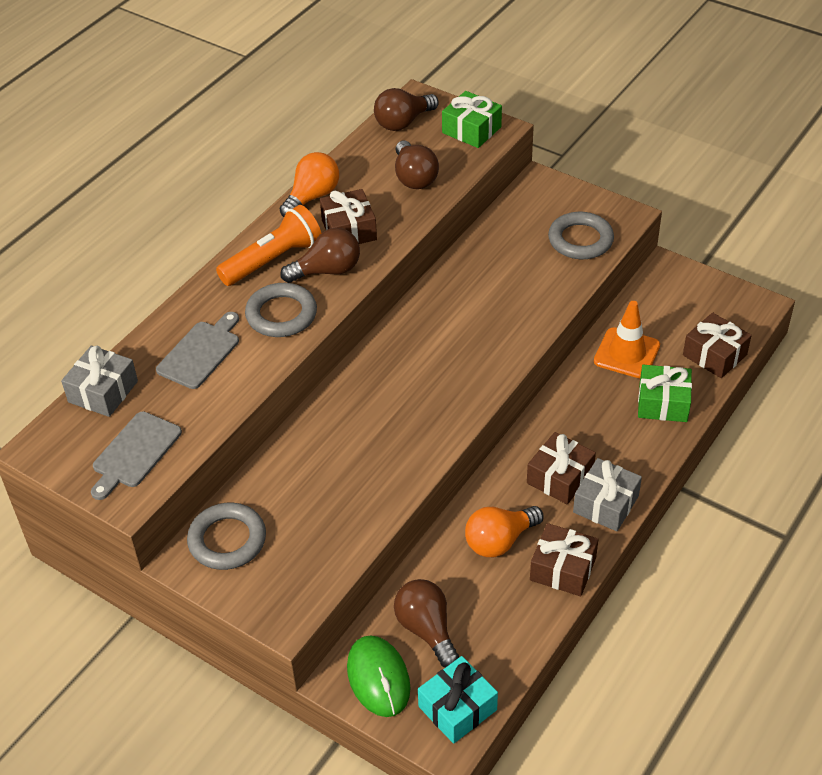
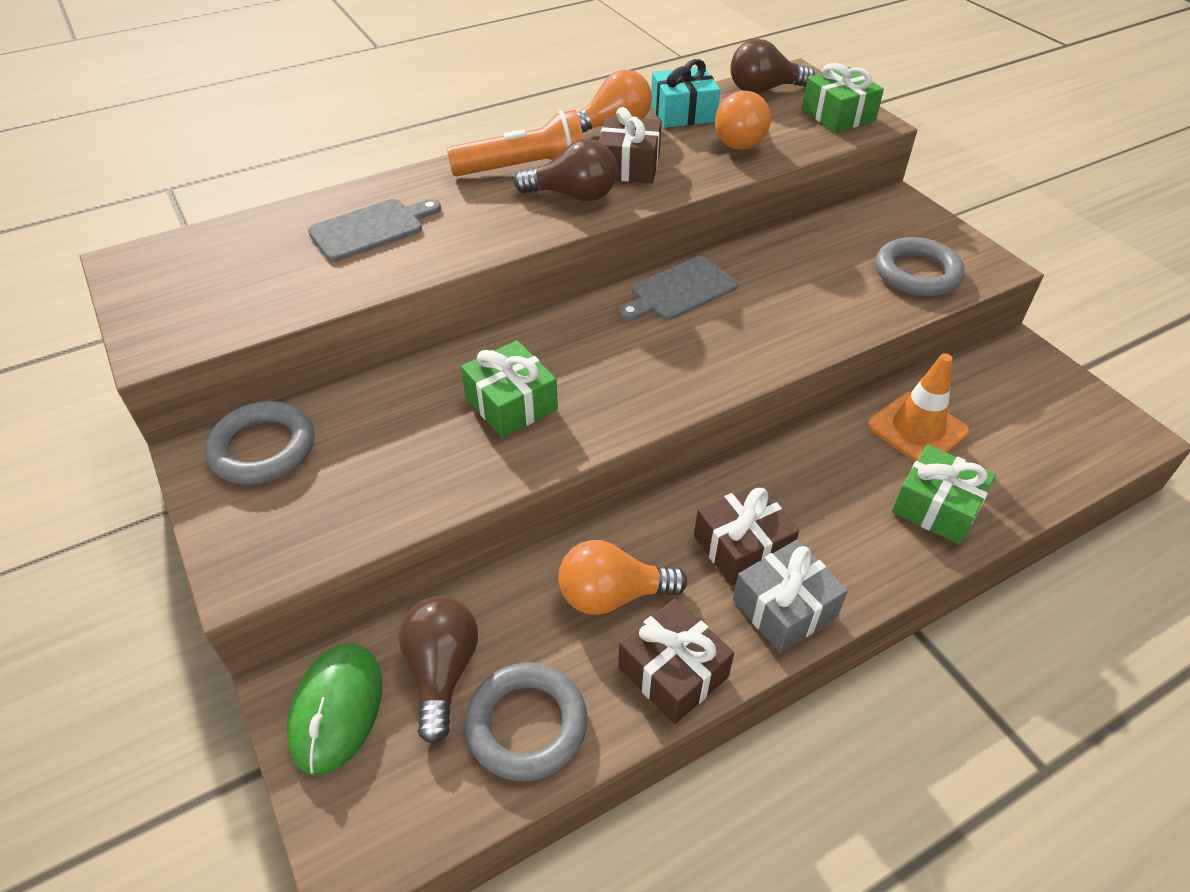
camera: 25 degrees right, 0 degrees up
grey gift [61,346,138,417] -> none
grey cutting board [91,411,182,500] -> grey cutting board moved to [619,256,738,320]
grey ring [245,283,317,337] -> grey ring moved to [465,662,588,782]
brown light bulb [395,141,439,189] -> orange light bulb [715,91,771,150]
turquoise gift [418,656,498,744] -> turquoise gift moved to [651,59,720,128]
brown gift [683,313,752,378] -> none
none -> green gift [461,340,558,438]

